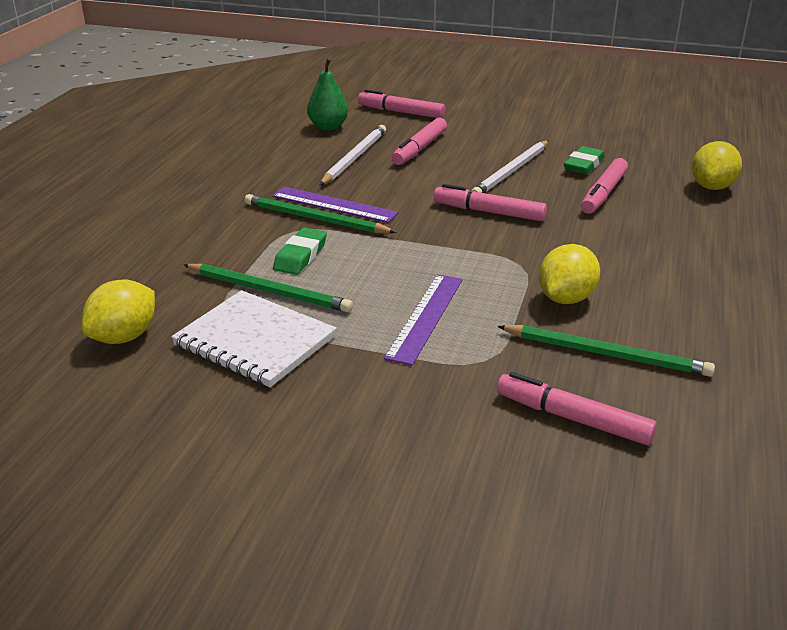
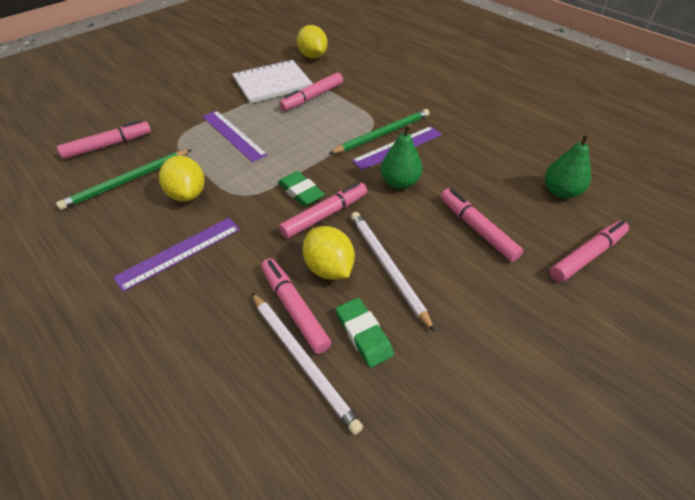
camera: 120 degrees right, 15 degrees up
green pencil [183,264,353,312] -> pink marker [279,73,343,111]
green eraser [273,227,327,275] -> green eraser moved to [278,171,325,206]
white pencil [320,125,386,185] -> white pencil moved to [252,293,363,435]
yellow lemon [692,141,742,190] -> yellow lemon moved to [303,226,355,280]
none -> purple ruler [113,218,240,292]
none -> green pear [381,124,422,189]

